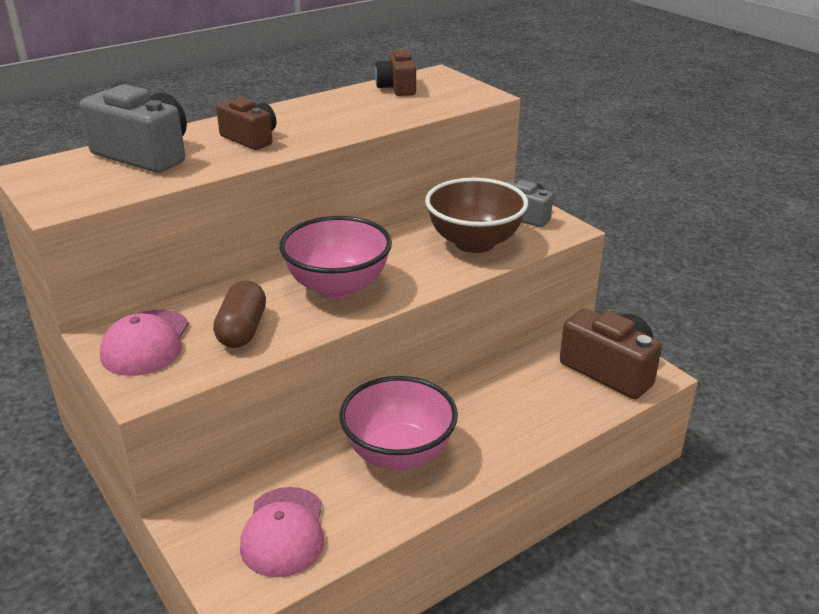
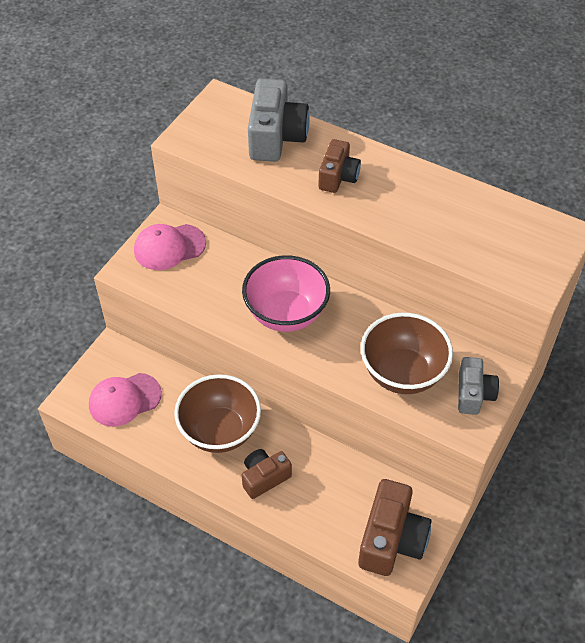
camera: 65 degrees right, 20 degrees up
brown capsule [213,281,266,348] -> none
pink bowl [339,376,458,470] -> brown bowl [174,374,261,453]
brown camera [375,48,416,96] -> brown camera moved to [242,449,292,499]

